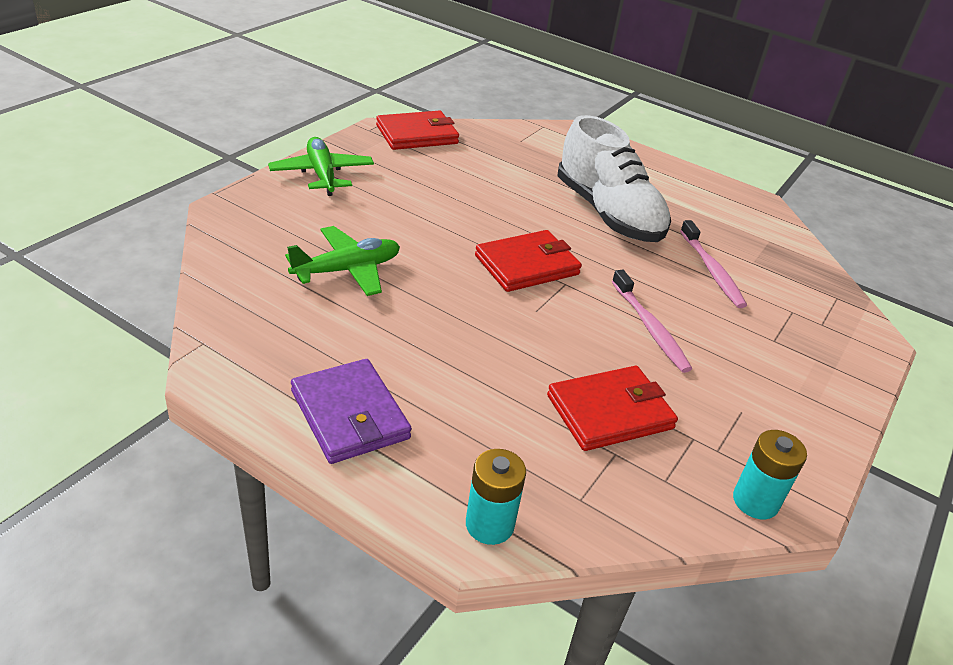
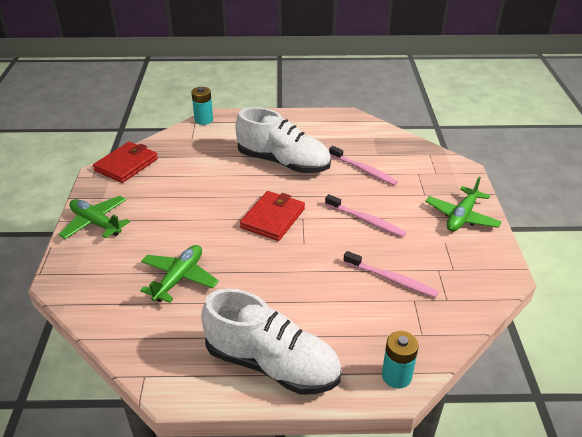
camera: 30 degrees left, 0 degrees up
purple wallet [291,359,412,464] -> white shoe [201,288,341,395]
red wallet [547,366,678,451] -> pink toothbrush [344,251,439,298]
turquoise battery [733,430,807,519] -> turquoise battery moved to [191,87,213,125]
none -> green plane [425,177,502,232]

